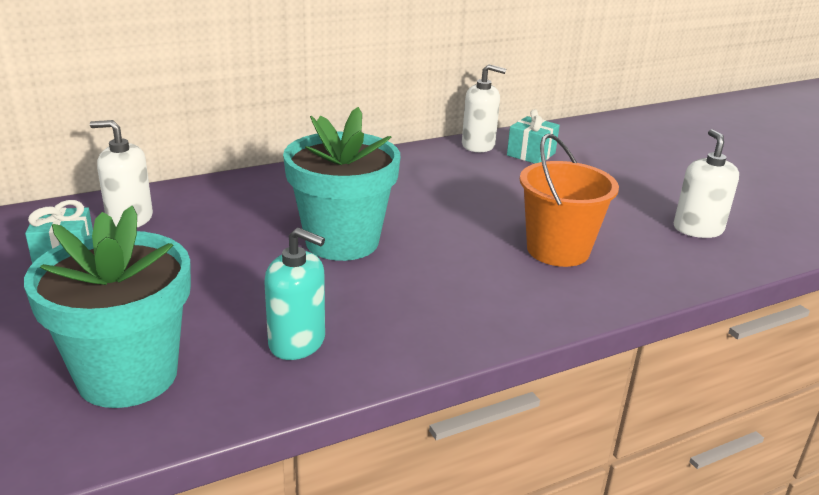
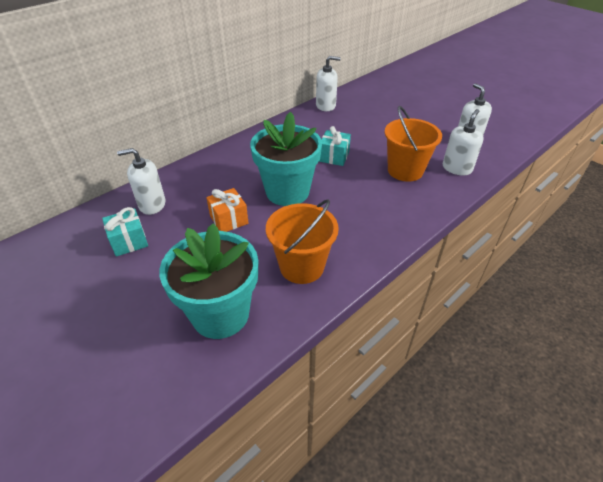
camera: 15 degrees left, 15 degrees up
turquoise soap dispenser [264,228,325,360] -> orange bucket [266,199,339,284]
turquoise gift [507,109,560,164] -> turquoise gift moved to [319,126,351,166]
none -> orange gift [206,188,249,232]
none -> white soap dispenser [443,109,484,176]

